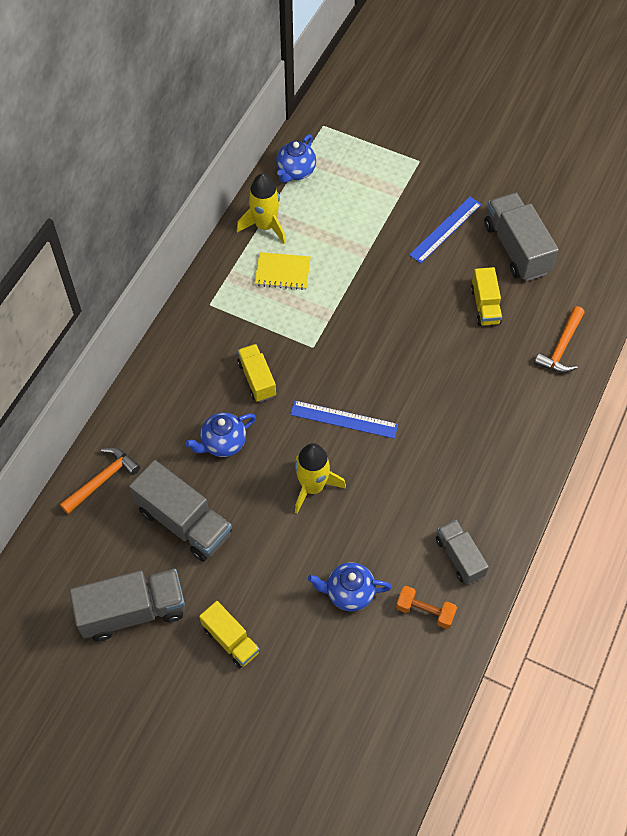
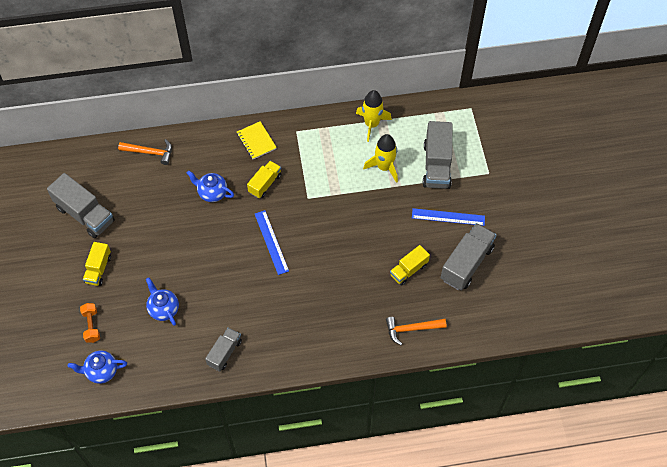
camera: 55 degrees right, 0 degrees up
grey truck [129,460,232,562] -> grey truck moved to [423,121,453,189]
yellow notebook [255,252,311,290] -> yellow notebook moved to [237,121,277,159]
blue teapot [276,134,316,183] -> blue teapot moved to [68,351,127,384]
yellow rocket [295,443,346,514] -> yellow rocket moved to [363,134,398,183]
orange dumbbell [396,586,457,629] -> orange dumbbell moved to [80,303,100,343]

